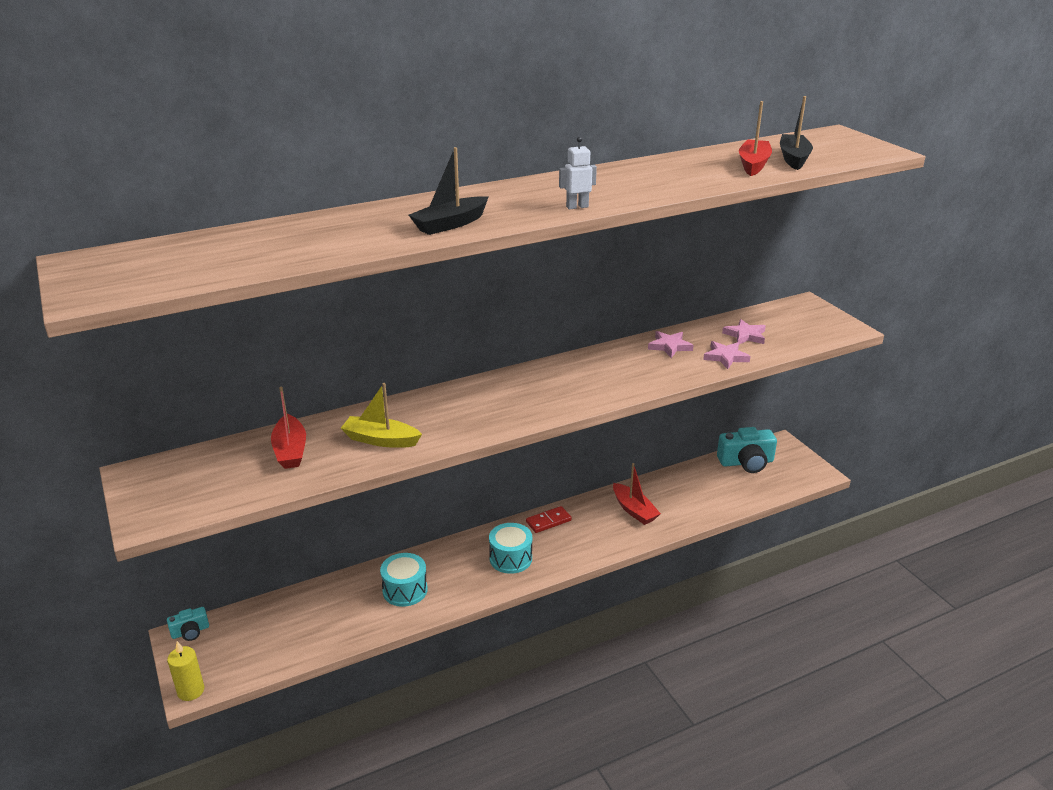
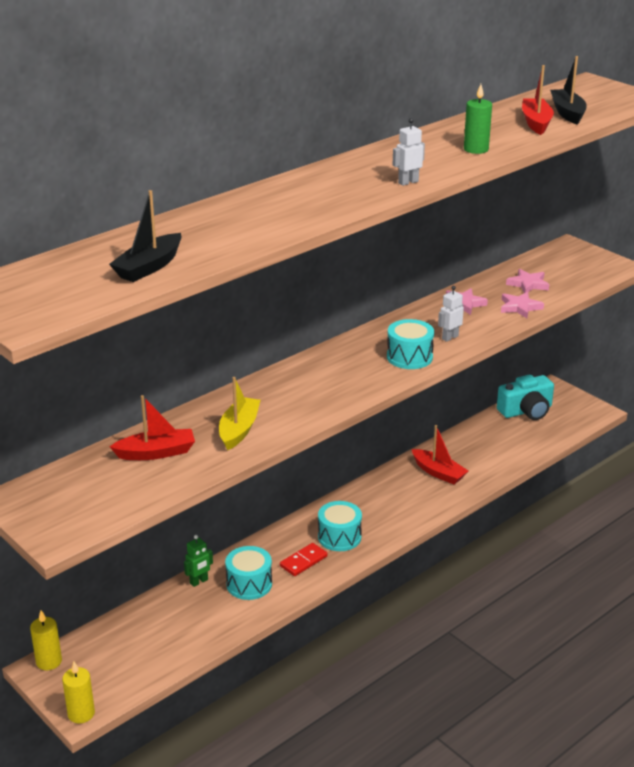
camera: 15 degrees left, 0 degrees up
turquoise camera [167,607,209,641] -> yellow candle [30,610,62,670]
red boat [271,387,306,469] -> red boat turned 75 degrees counterclockwise [110,395,195,460]
yellow boat [341,383,422,448] -> yellow boat turned 105 degrees clockwise [219,377,260,450]
black boat [409,147,488,235] -> black boat moved to [109,190,181,282]
red domino [526,506,572,533] -> red domino moved to [280,543,328,576]
none -> green robot [184,535,213,587]
none -> turquoise drum [387,319,434,369]
none -> white robot [438,286,464,342]
none -> green candle [464,84,492,154]

